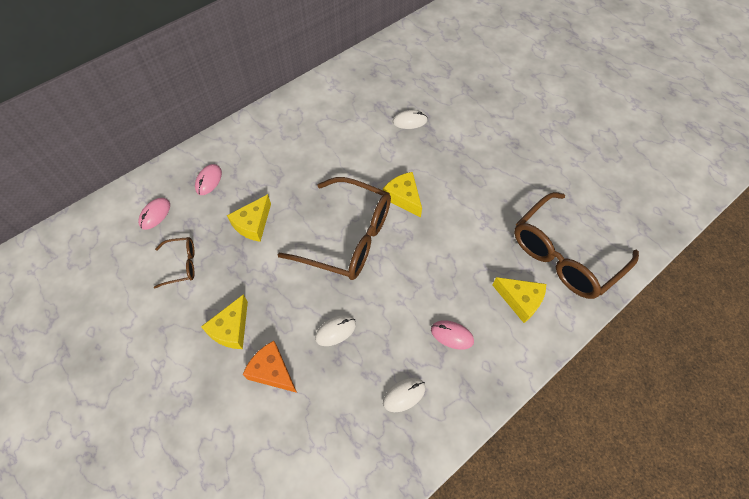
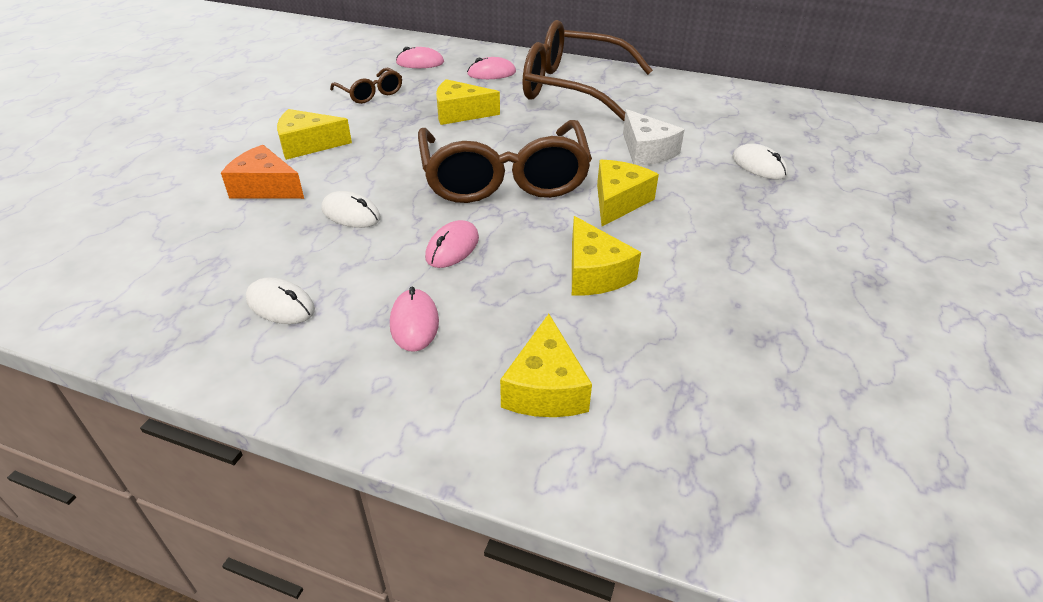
camera: 60 degrees right, 20 degrees down
orange cheese [243,341,297,393] -> orange cheese turned 75 degrees counterclockwise [221,145,304,199]
brown glasses [514,192,639,299] -> brown glasses moved to [522,20,653,121]
none -> pink mouse [425,220,479,268]
none -> yellow cheese [572,216,641,296]
none -> white cheese [623,109,685,166]

